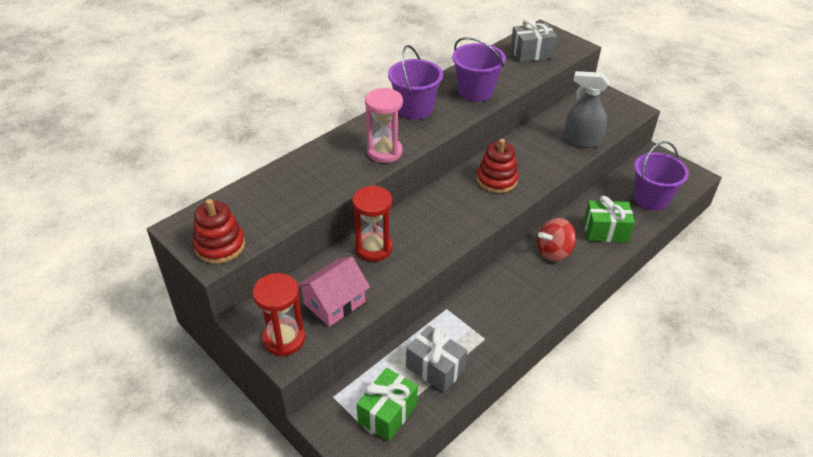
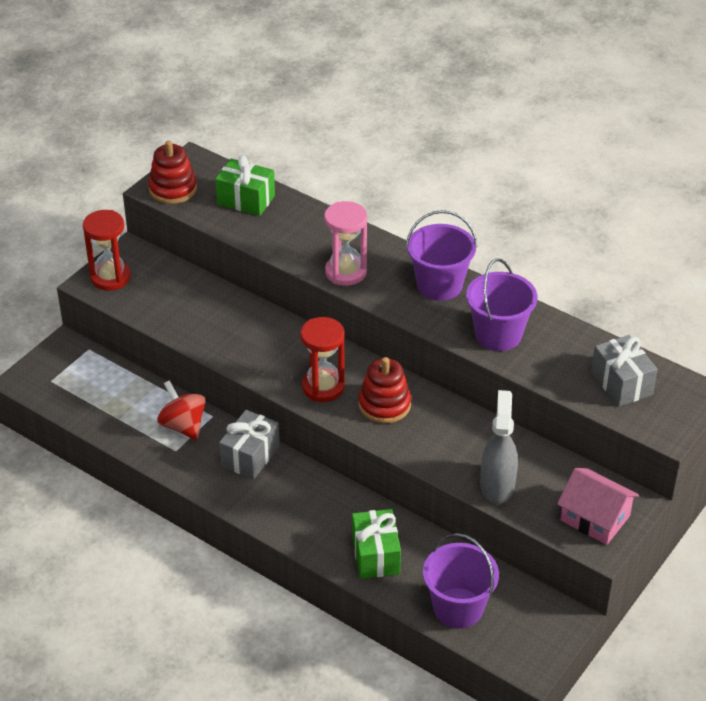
camera: 80 degrees right, 0 degrees up
pink house [298,256,370,327] -> pink house moved to [557,468,639,545]
red hourglass [352,185,392,262] -> red hourglass moved to [300,317,345,402]
green gift [357,368,418,442] -> green gift moved to [215,155,275,216]
grey gift [406,325,468,393] -> grey gift moved to [219,410,280,480]
red spinning top [537,218,576,261] -> red spinning top moved to [157,380,206,440]

